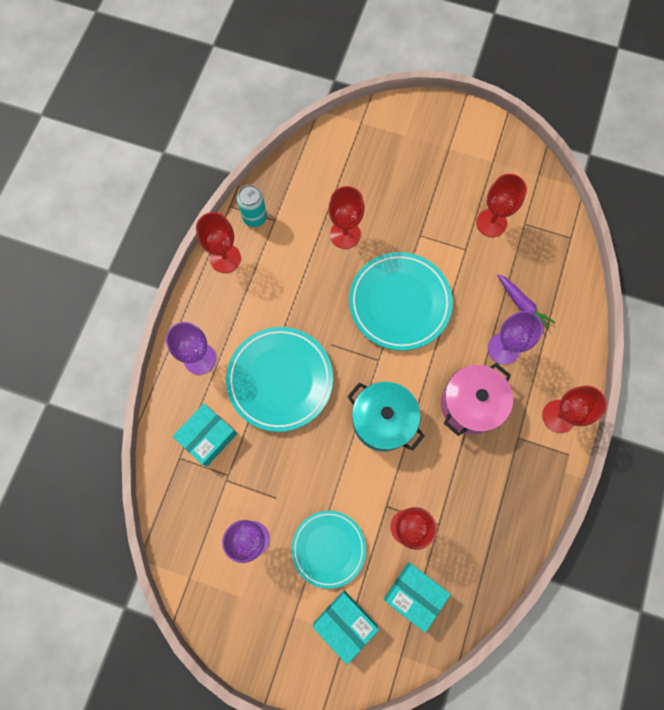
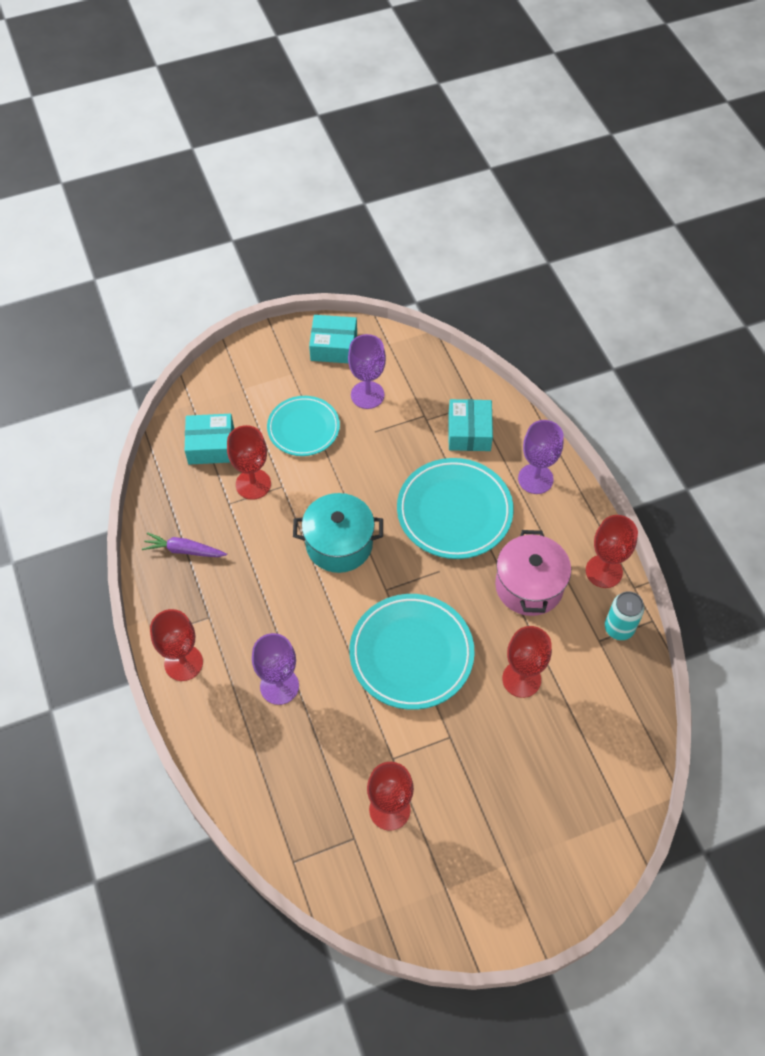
camera: 140 degrees right, 15 degrees down
turquoise box [313,591,379,665] -> turquoise box moved to [309,315,357,363]
pink pot [441,363,513,436] -> pink pot moved to [495,530,571,616]
purple carrot [497,274,556,333] -> purple carrot moved to [142,532,227,557]

